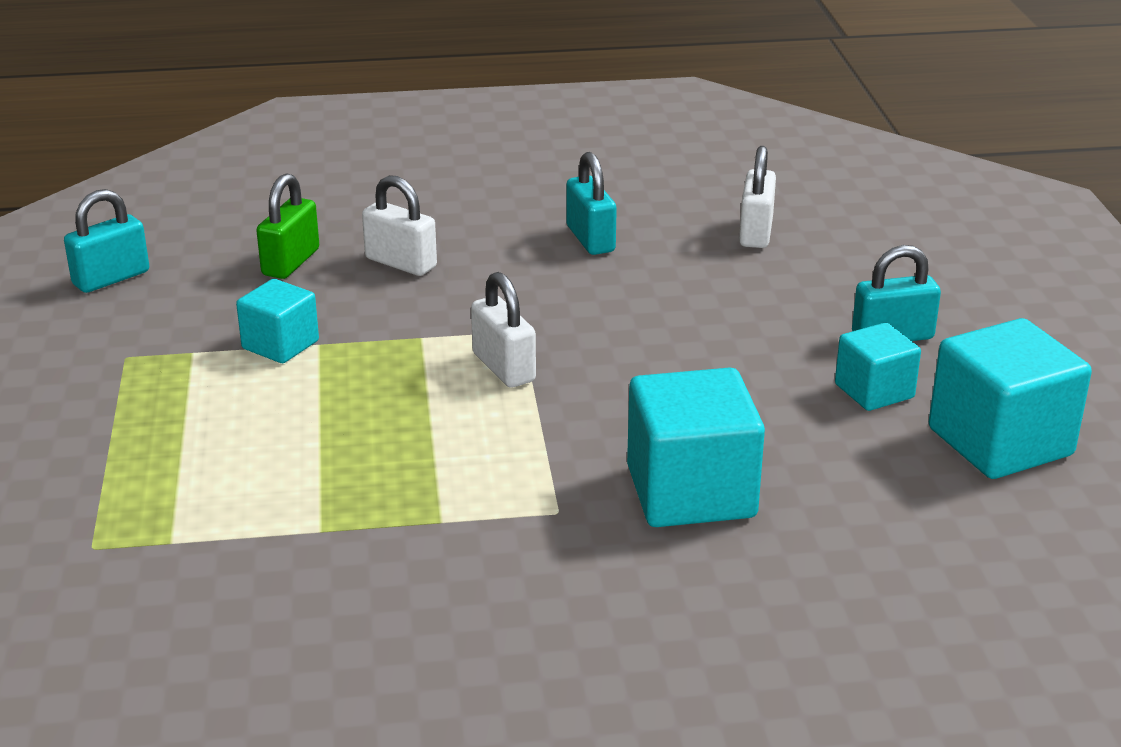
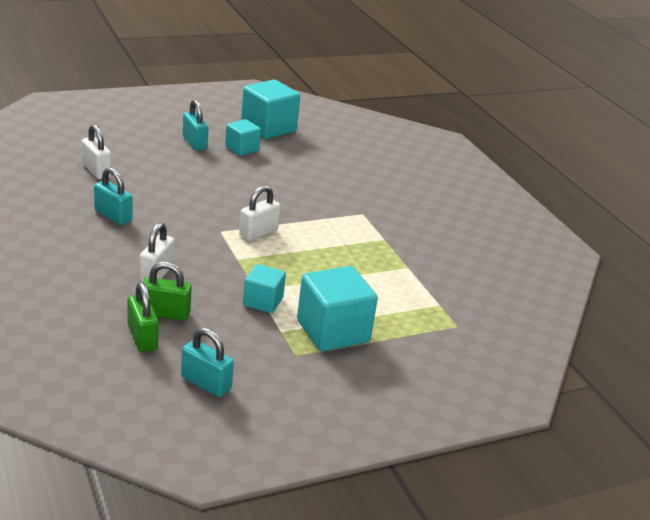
camera: 110 degrees left, 0 degrees up
turquoise padlock [566,152,617,255] -> turquoise padlock turned 75 degrees clockwise [94,167,132,225]
turquoise cube [627,368,765,527] -> turquoise cube moved to [297,266,378,351]
white padlock [739,146,776,248] -> white padlock turned 60 degrees clockwise [81,124,111,179]
none -> green padlock [128,282,159,352]

